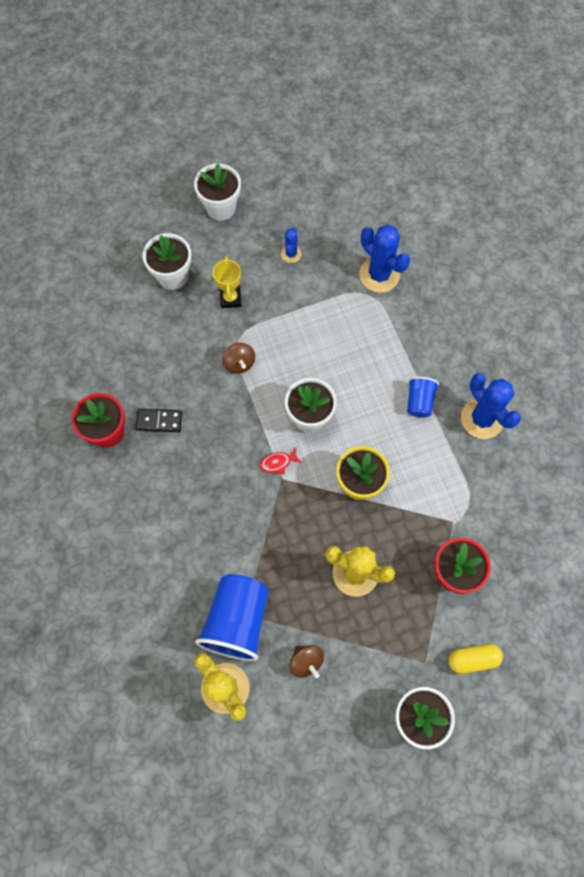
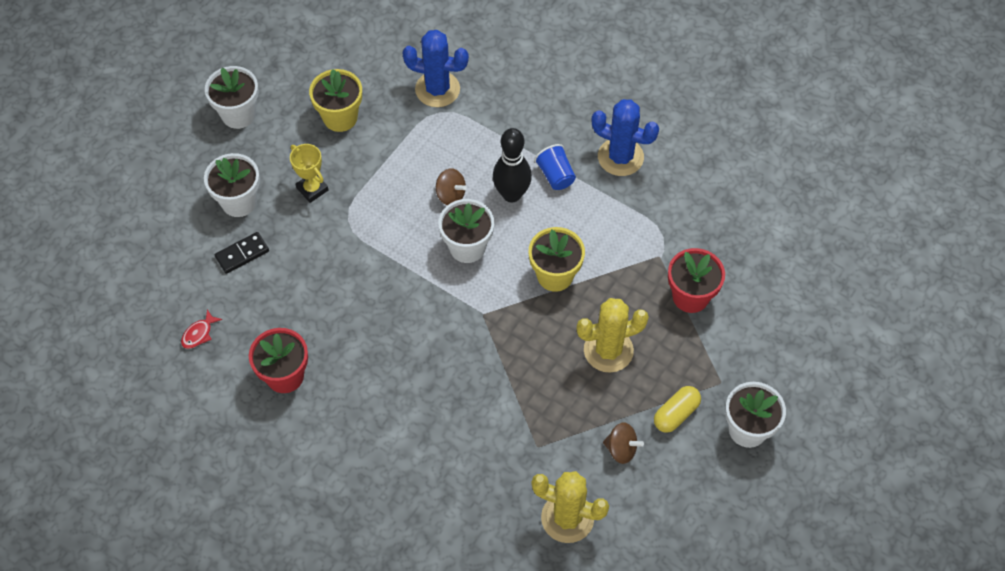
camera: 35 degrees left, 10 degrees down
black domino [135,409,182,432] -> black domino moved to [215,232,269,274]
blue cup [195,574,269,661] -> none
brown spinning top [222,343,255,374] -> brown spinning top moved to [436,168,467,205]
red fish [260,448,302,474] -> red fish moved to [181,309,222,349]
blue cactus [281,227,302,263] -> yellow flower pot [309,69,362,132]
yellow capsule [448,644,503,674] -> yellow capsule moved to [654,386,701,433]
none -> black bowling pin [493,128,532,203]

